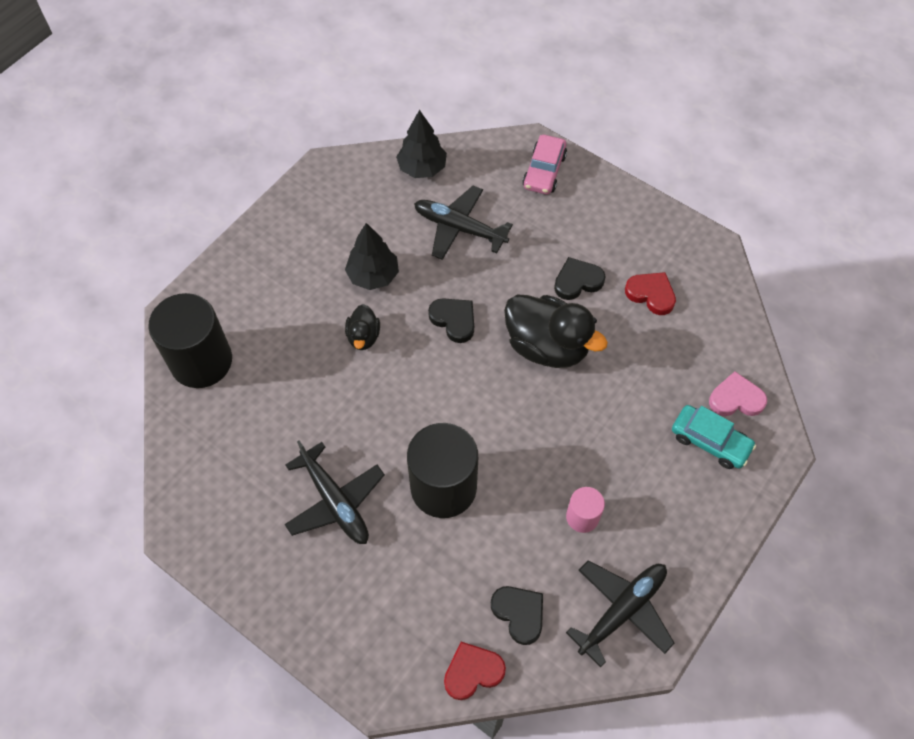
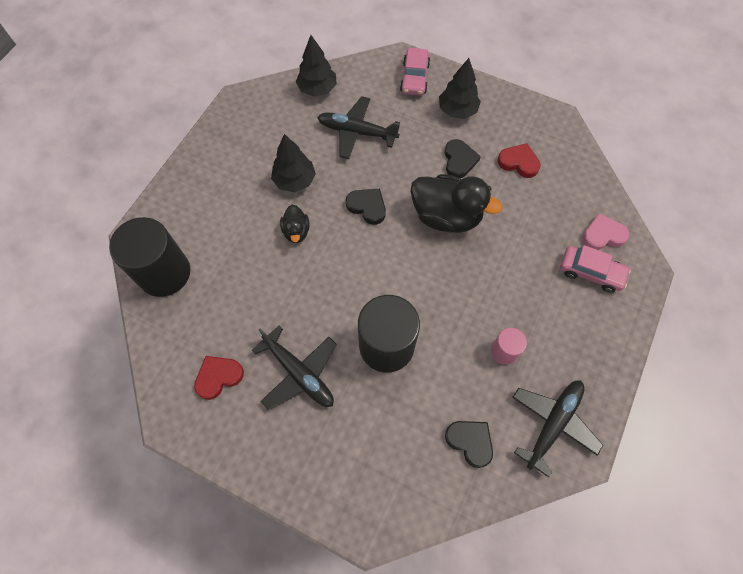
camera: 10 degrees left, 5 degrees up
red heart [444,642,506,700] -> red heart moved to [194,356,244,400]
black heart [554,257,605,300] -> black heart turned 120 degrees clockwise [445,139,481,178]
turquoise car [672,405,756,469] -> pink car [561,245,631,292]
none -> black tree [439,58,481,119]

